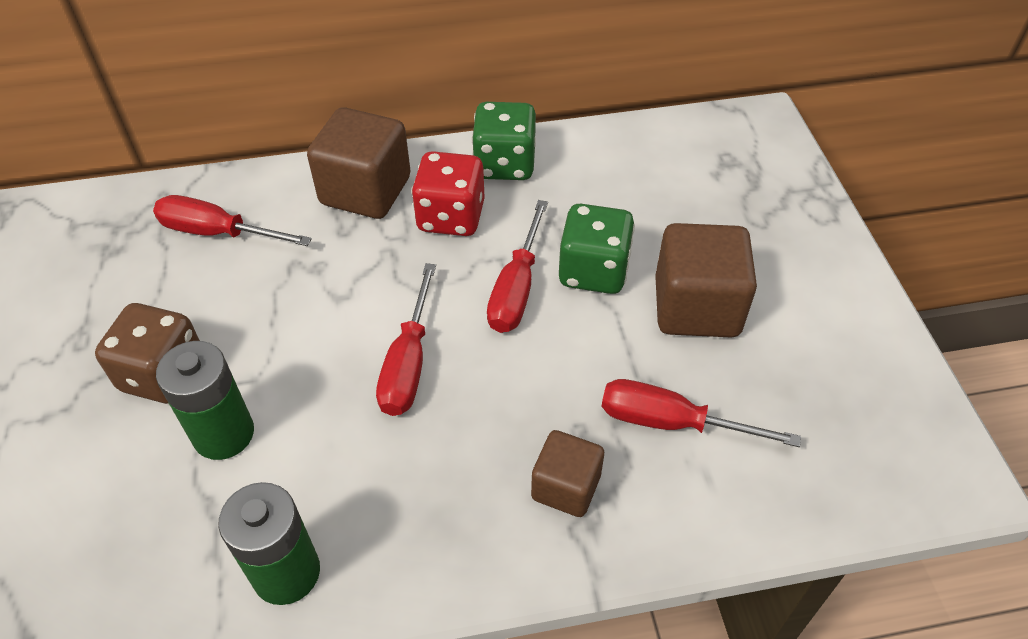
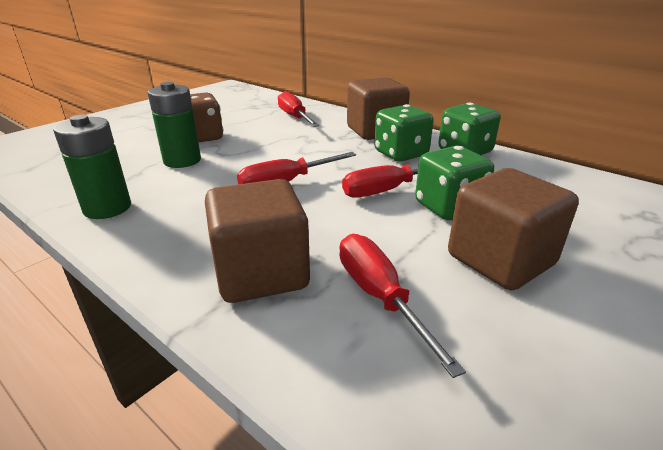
camera: 50 degrees right, 20 degrees down
red dice [411,151,485,236] -> green dice [374,104,434,162]
brown cube [531,430,604,517] -> brown cube [205,179,310,303], size x1.66

